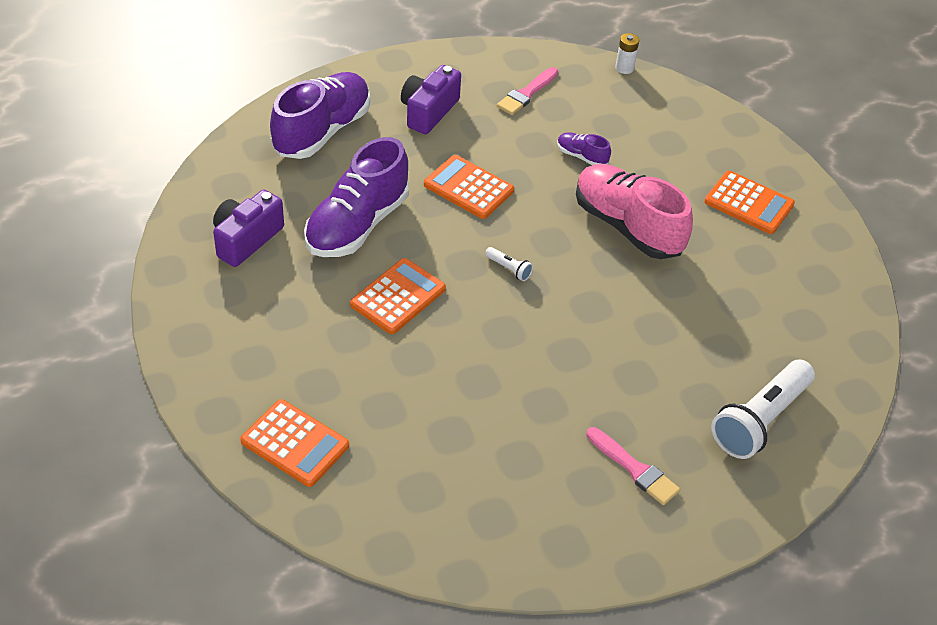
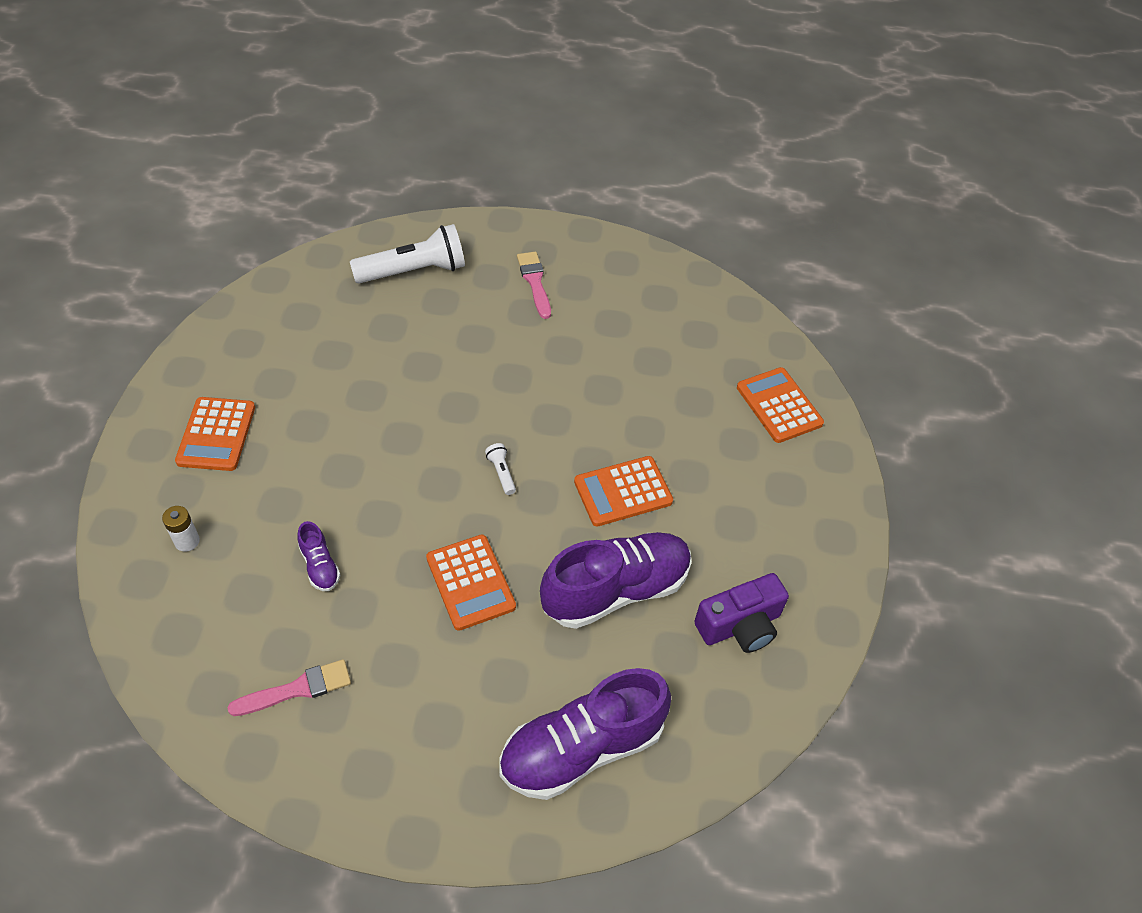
camera: 150 degrees left, 5 degrees up
purple camera [401,65,461,134] -> none
pink shoe [576,164,693,259] -> none
white battery [615,33,639,74] -> white battery moved to [162,506,200,552]
orange calculator [704,171,795,234] -> orange calculator turned 150 degrees counterclockwise [175,397,255,471]

